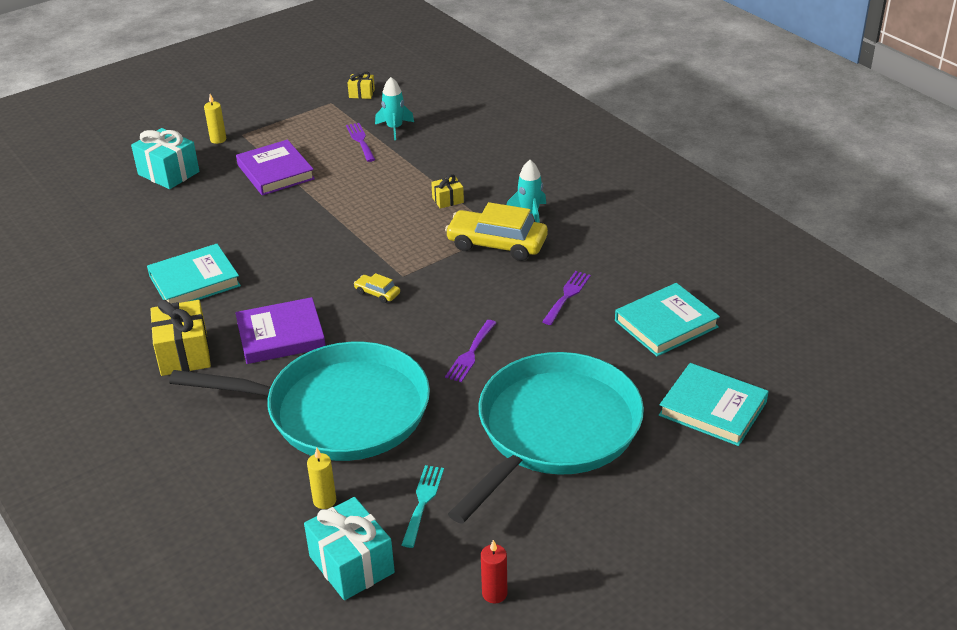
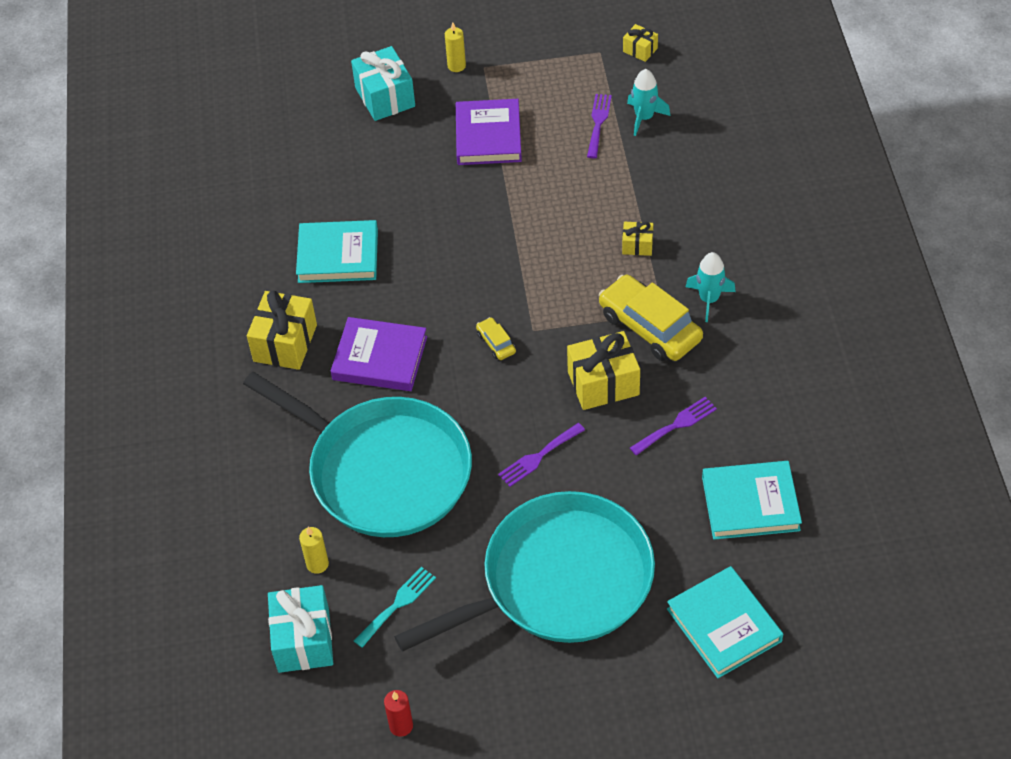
camera: 30 degrees right, 15 degrees up
none -> yellow gift [567,331,640,410]

